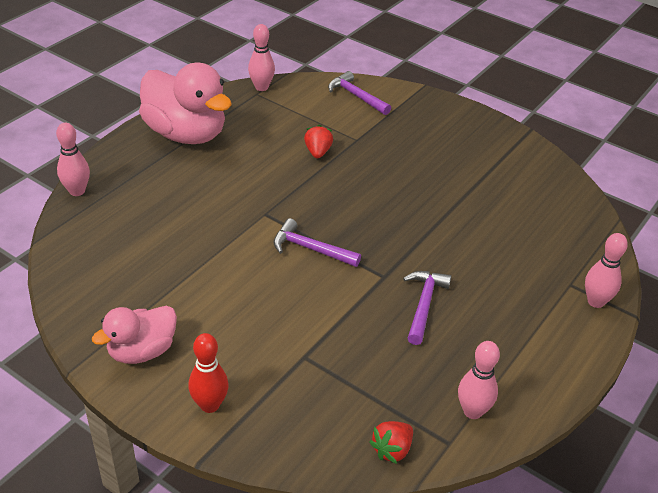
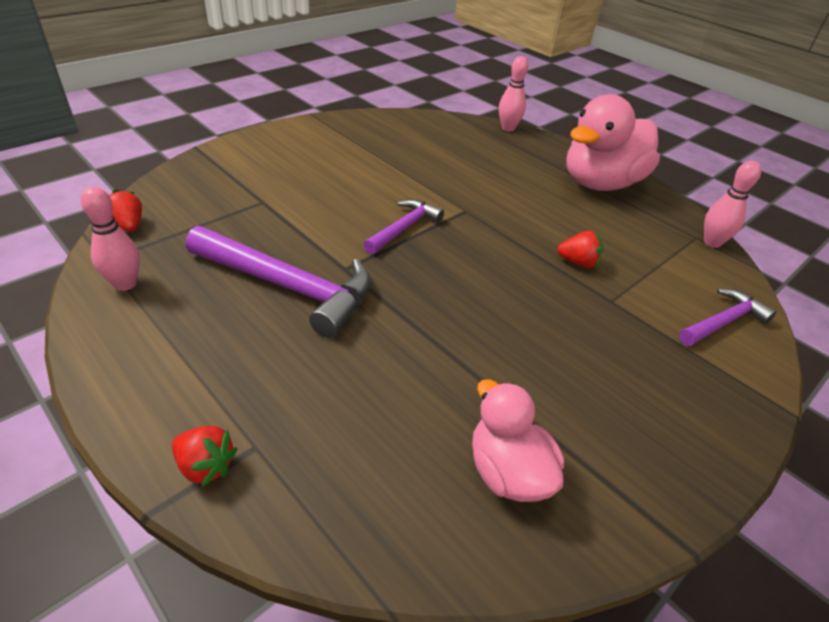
camera: 100 degrees right, 0 degrees up
pink duck [92,305,177,364] -> pink duck moved to [472,379,564,502]
red bowling pin [188,333,229,413] -> none
purple hammer [403,271,452,345] -> purple hammer [186,226,371,338], size x1.78
pink bowling pin [585,233,628,308] -> red strawberry [172,426,237,487]

